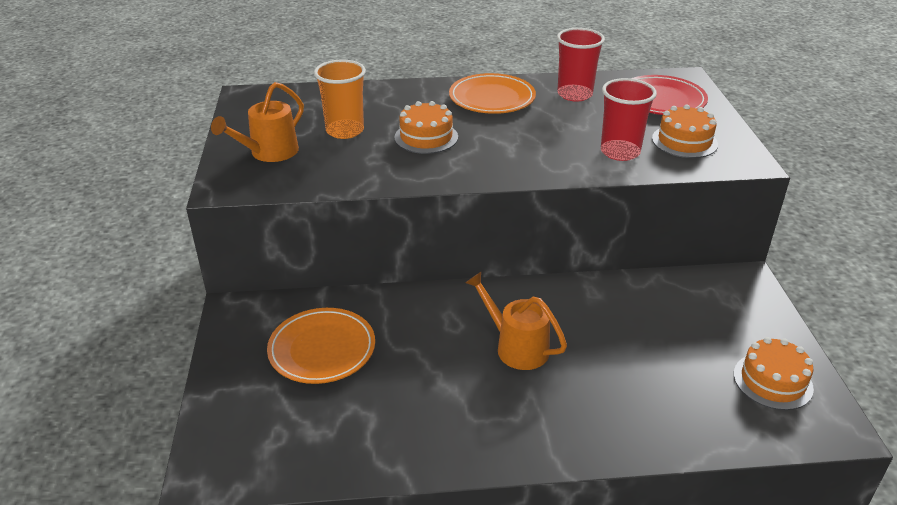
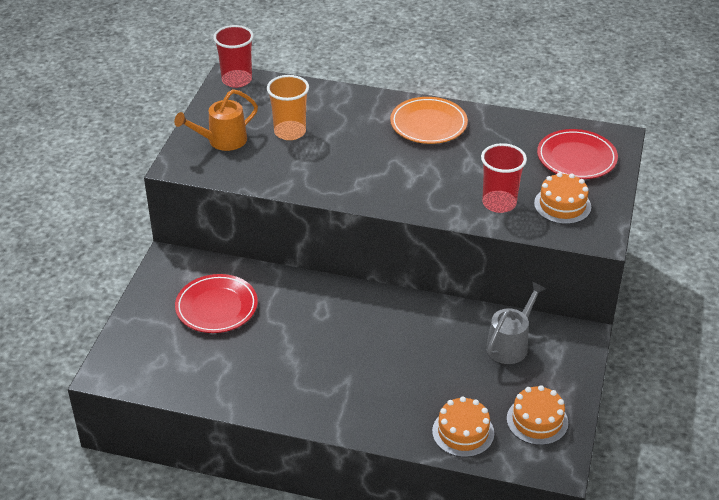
camera: 20 degrees right, 5 degrees up
orange plate [267,308,375,384] -> red plate [175,274,258,333]
orange cake [394,101,458,154] -> orange cake moved to [432,396,494,457]
orange watering can [465,272,567,370] -> none
red cup [557,28,605,102] -> red cup moved to [213,25,254,88]
none -> grey watering can [486,282,546,364]

